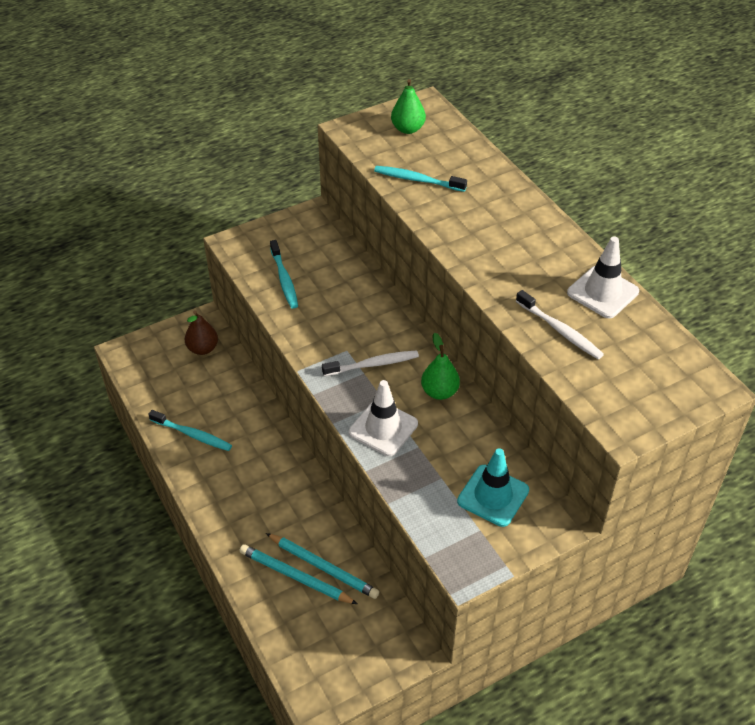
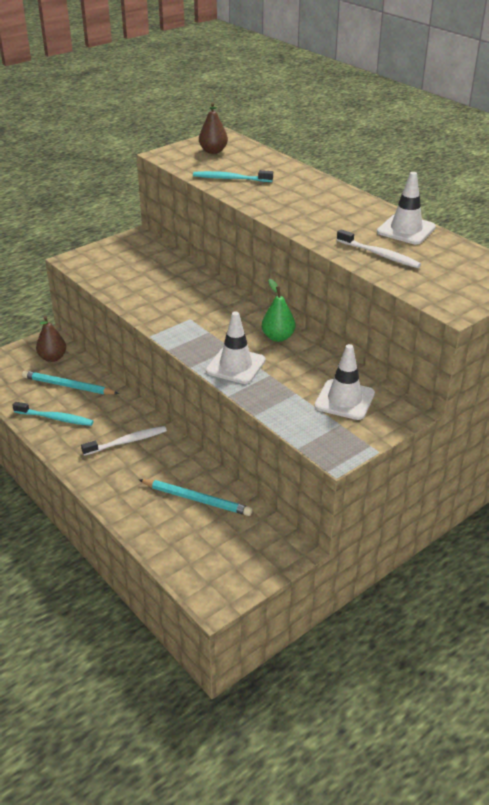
camera: 10 degrees left, 10 degrees down
turquoise pencil [239,544,357,604] -> turquoise pencil moved to [22,370,119,395]
turquoise toothbrush [270,240,298,309] -> none
white toothbrush [322,350,419,376] -> white toothbrush moved to [81,426,167,456]
green pear [391,79,426,134] -> brown pear [199,102,228,154]
turquoise traffic cone [457,448,529,527] -> white traffic cone [314,344,375,420]

